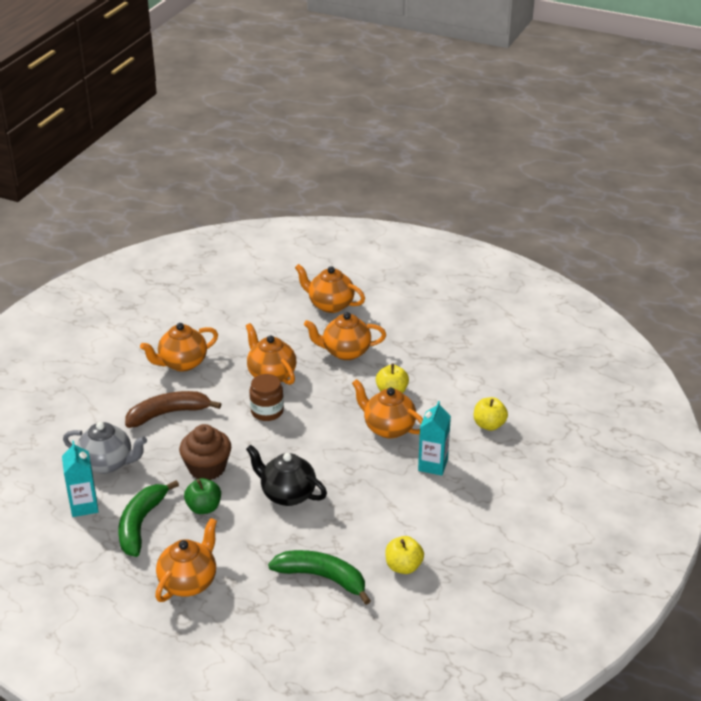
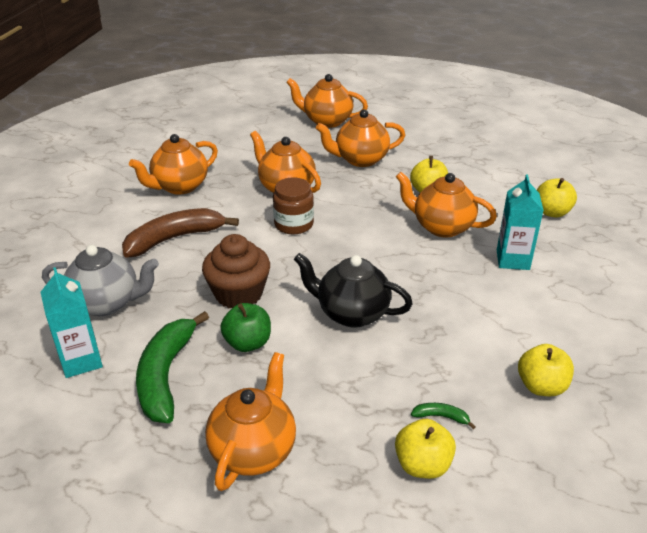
camera: 10 degrees left, 0 degrees up
green banana [268,550,371,605] -> green banana [411,403,476,429], size x0.40
none -> yellow apple [395,419,456,479]

